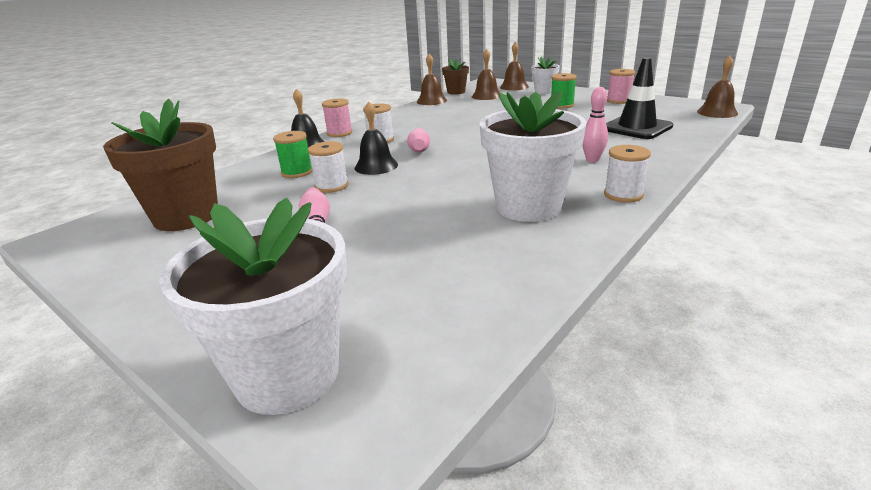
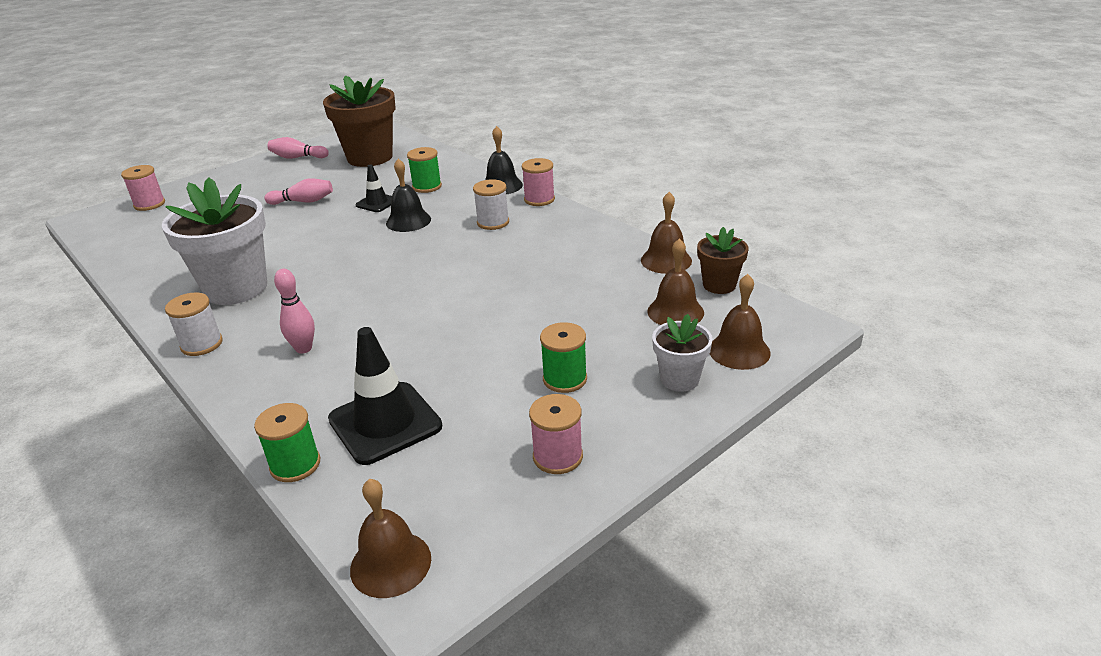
camera: 100 degrees right, 5 degrees up
white flower pot [159,197,347,415] -> pink spool [121,165,165,211]
white spool [308,141,349,193] -> black traffic cone [355,164,392,212]
pink bowling pin [407,128,430,152] -> pink bowling pin moved to [268,137,329,159]
none -> green spool [254,403,320,482]

